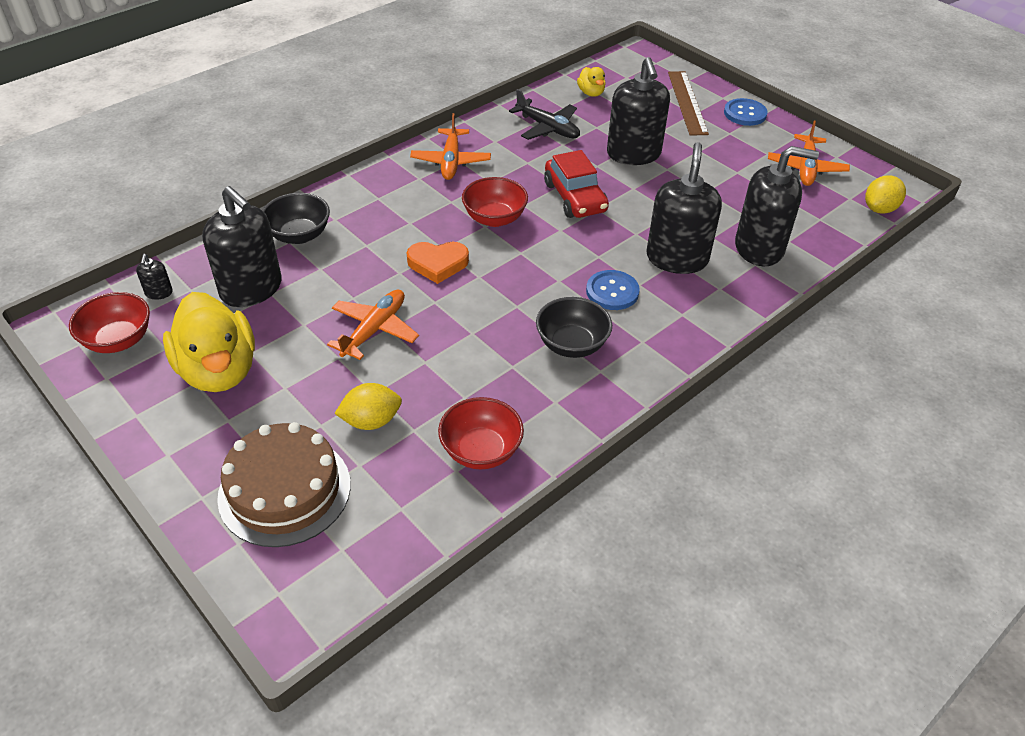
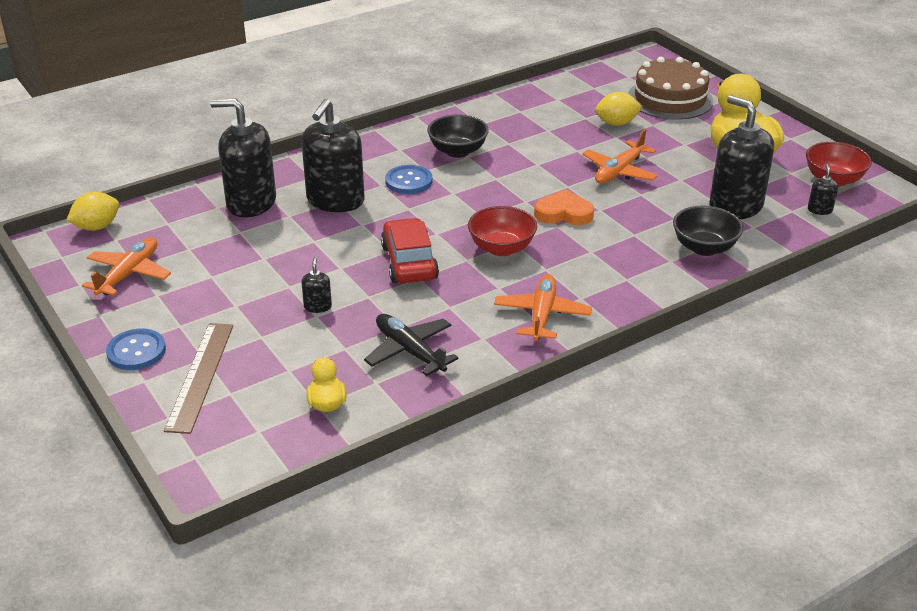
camera: 170 degrees left, 10 degrees down
red bowl [438,397,524,470] -> none
black soap dispenser [607,57,670,165] -> black soap dispenser [301,257,332,313], size x0.41

